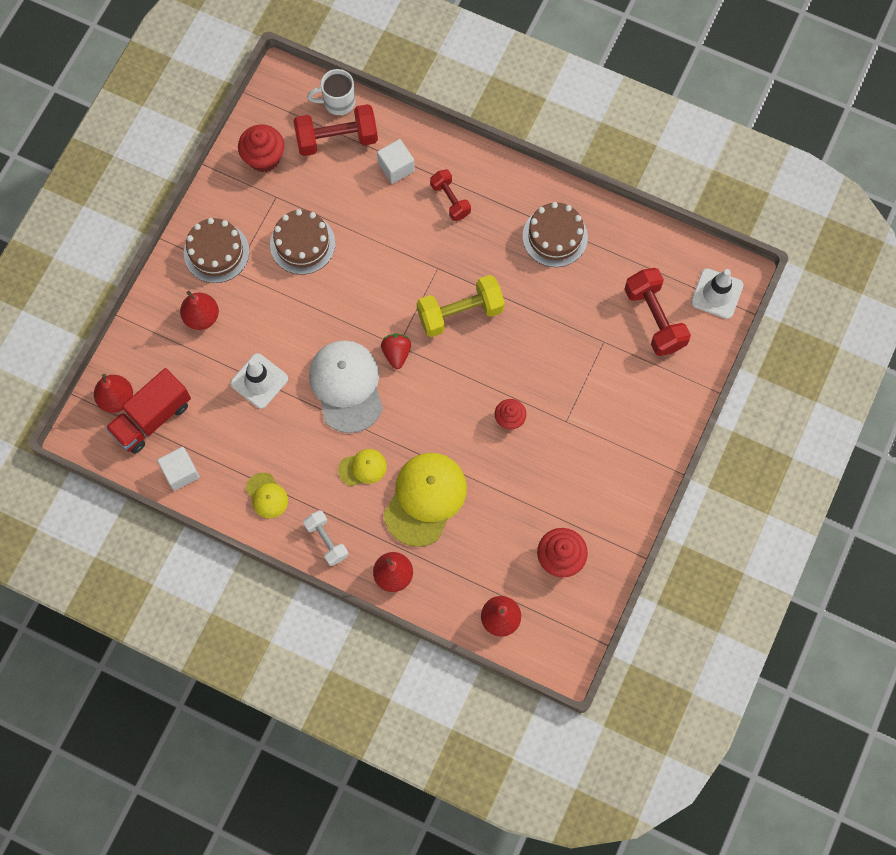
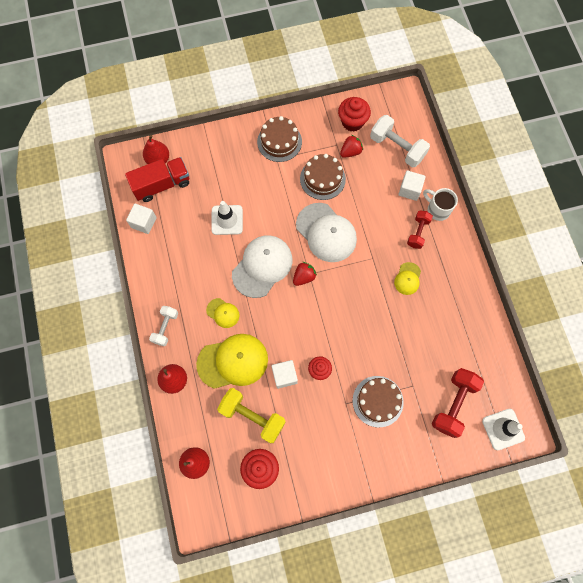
camera: 50 degrees right, 0 degrees up
red truck [105,368,191,454] -> red truck turned 150 degrees clockwise [125,157,189,202]
red pear [180,291,219,330] -> none
yellow cap [246,472,288,518] -> yellow cap moved to [394,262,421,295]
red dumbbell [293,104,378,156] -> white dumbbell [370,115,430,167]
white mug [307,69,355,115] -> white mug moved to [423,188,458,221]
yellow dumbbell [417,275,505,337] -> yellow dumbbell moved to [217,388,286,444]
brown cake [523,202,588,267] -> brown cake moved to [352,376,404,427]
none -> white cube [272,360,298,389]
none -> white cap [296,203,357,262]
none -> red strawberry [340,135,363,158]

